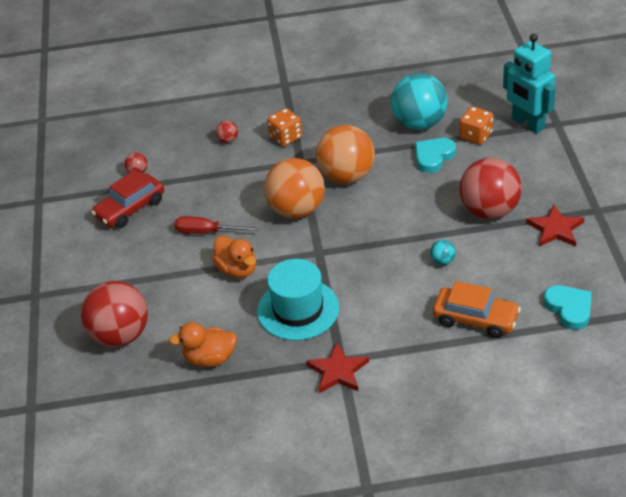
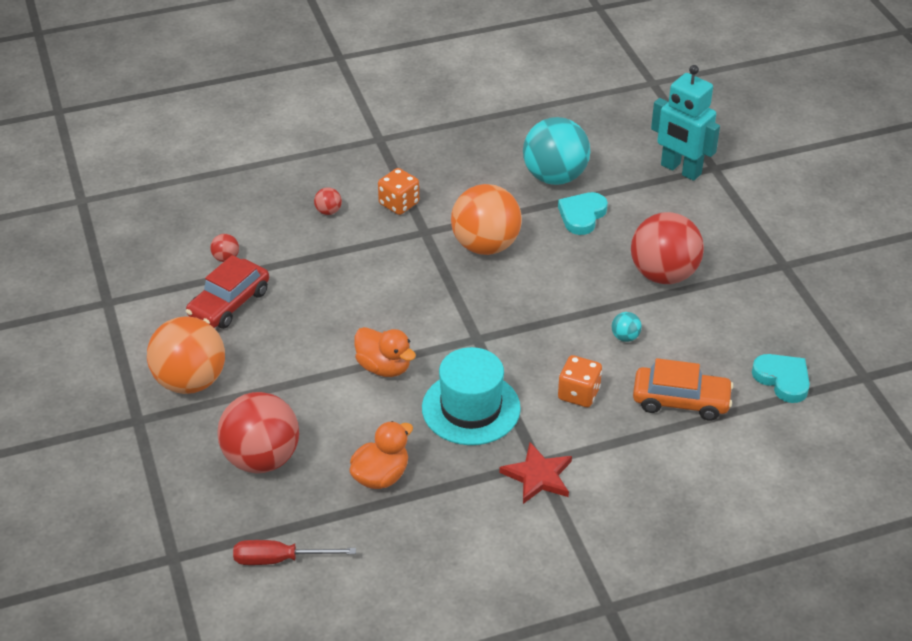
camera: 15 degrees left, 0 degrees up
orange duck [169,322,237,367] -> orange duck turned 150 degrees clockwise [350,421,413,489]
red screwdriver [174,216,260,234] -> red screwdriver moved to [233,540,356,565]
orange ball [264,158,325,219] -> orange ball moved to [147,316,225,394]
orange dice [460,106,493,145] -> orange dice moved to [558,355,602,407]
red star [526,205,584,247] -> none

